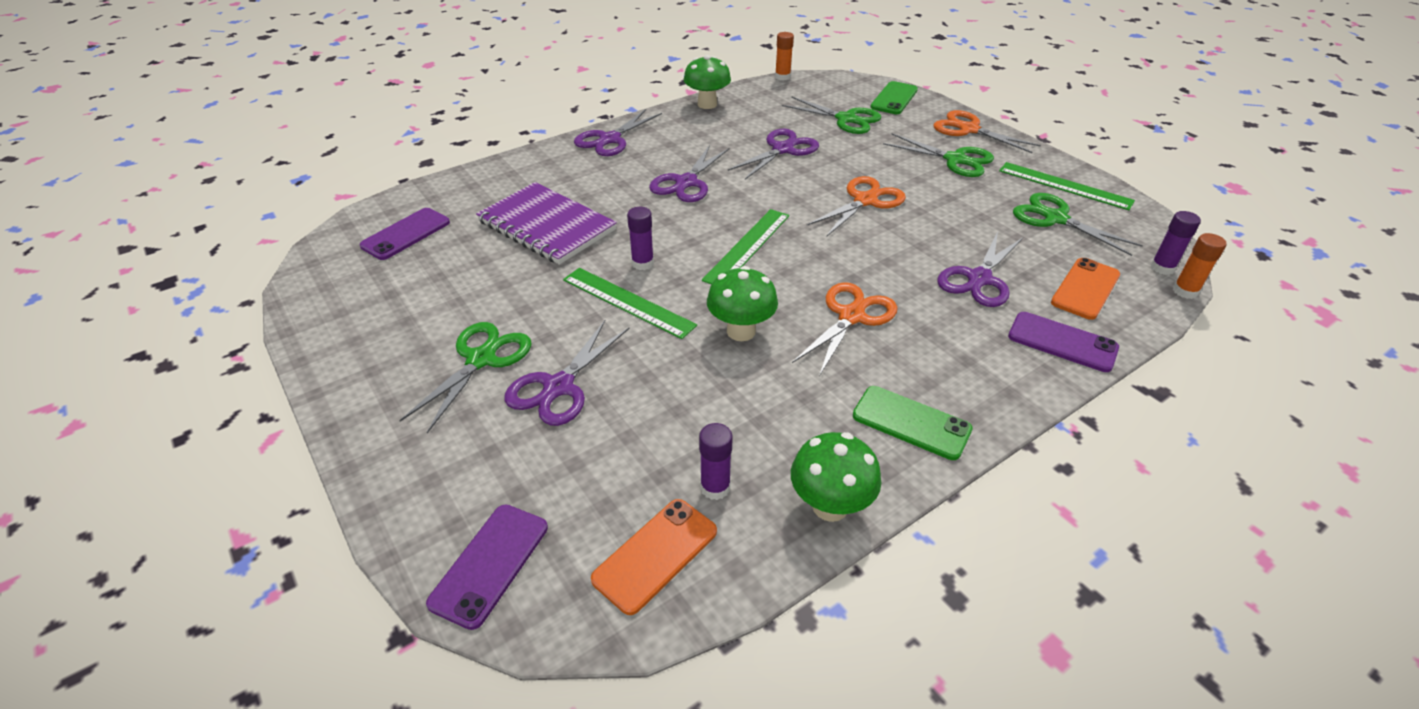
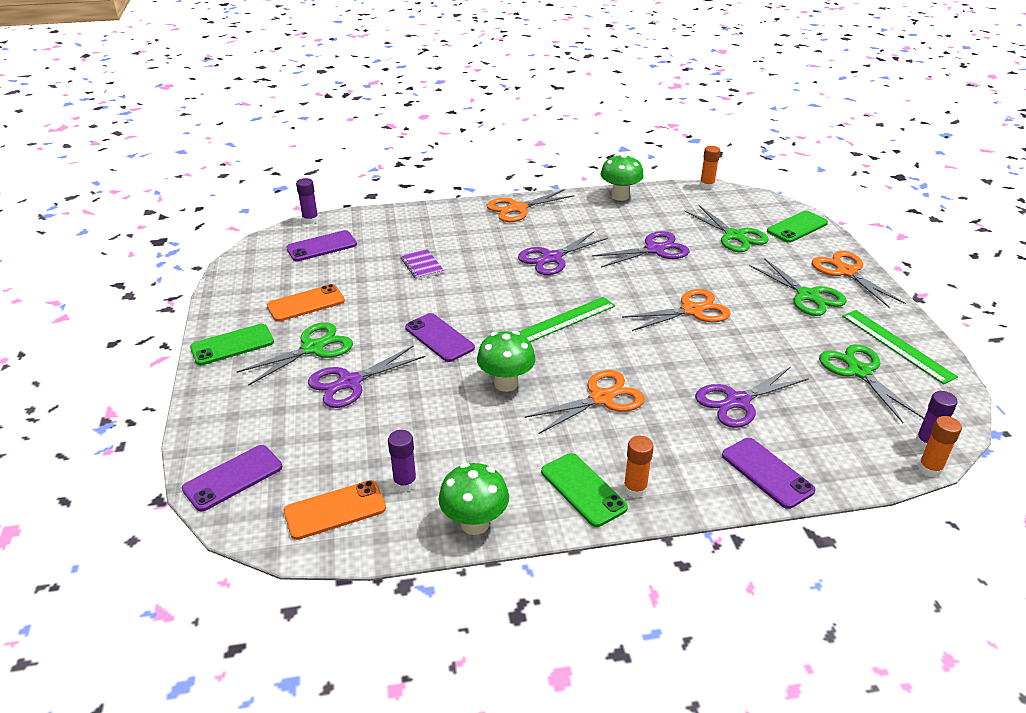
camera: 25 degrees right, 5 degrees down
purple notebook [476,182,617,265] -> purple notebook [400,249,444,279], size x0.46
green ruler [563,268,697,339] -> purple phone [405,313,475,362]
purple scissors [574,109,662,156] -> orange scissors [487,189,575,222]
purple glue stick [627,207,654,270] -> purple glue stick moved to [296,178,319,224]
orange phone [1051,258,1120,320] -> orange phone moved to [267,284,345,322]
none -> green phone [190,324,274,365]
none -> orange glue stick [624,436,654,498]

